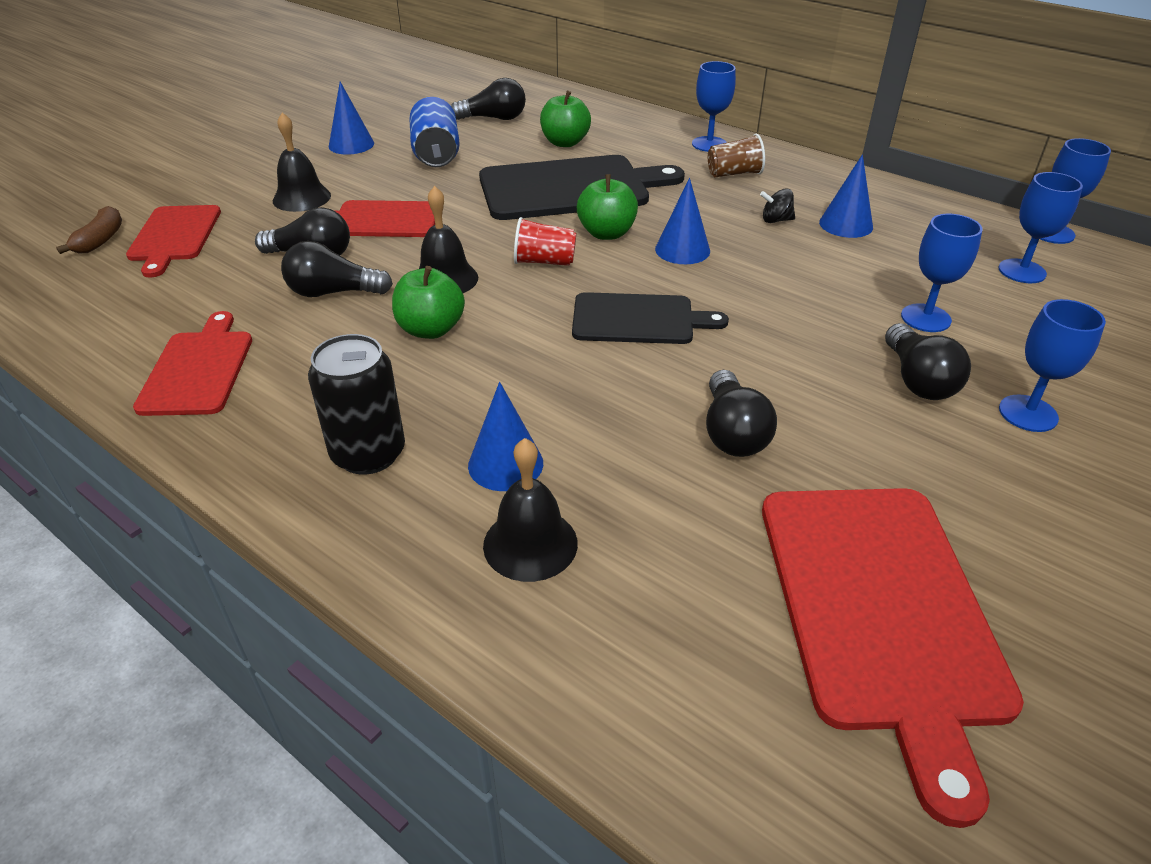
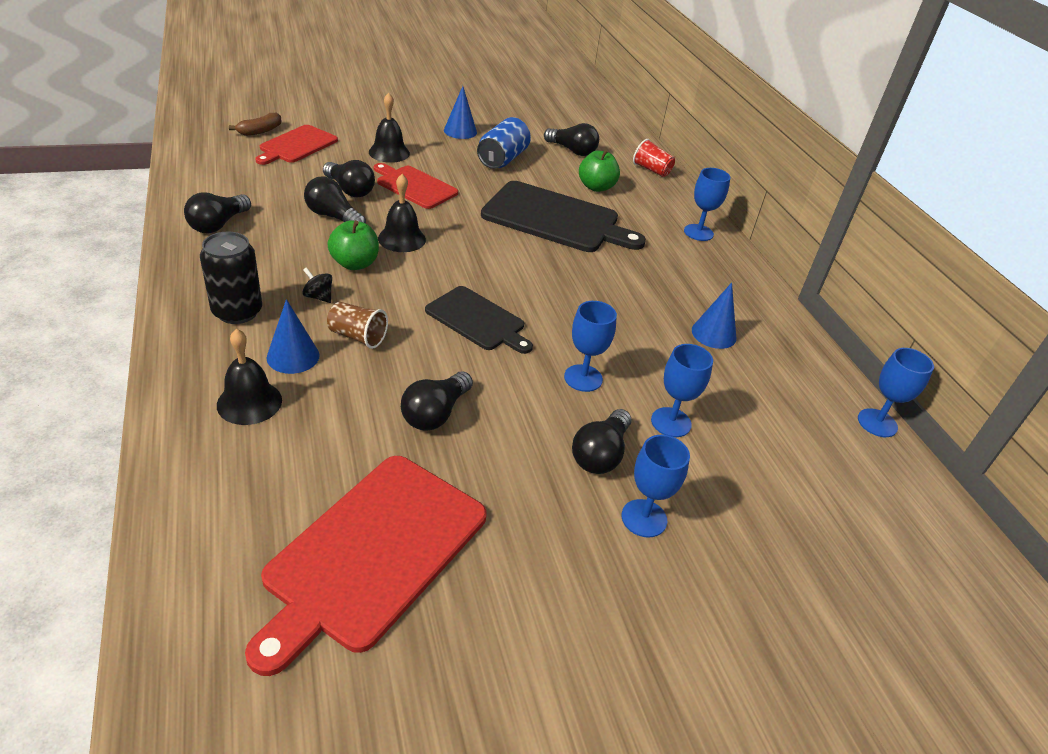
camera: 30 degrees right, 0 degrees up
red cutting board [133,311,252,416] -> black light bulb [184,192,251,233]
red cup [514,217,576,266] -> red cup moved to [633,139,675,177]
green apple [577,174,638,240] -> none
blue cone [655,178,710,264] -> none
brown cup [708,134,765,177] -> brown cup moved to [327,302,388,349]
black spinning top [760,188,795,223] -> black spinning top moved to [302,267,332,303]
blue goblet [998,172,1083,283] -> blue goblet moved to [564,301,617,392]

